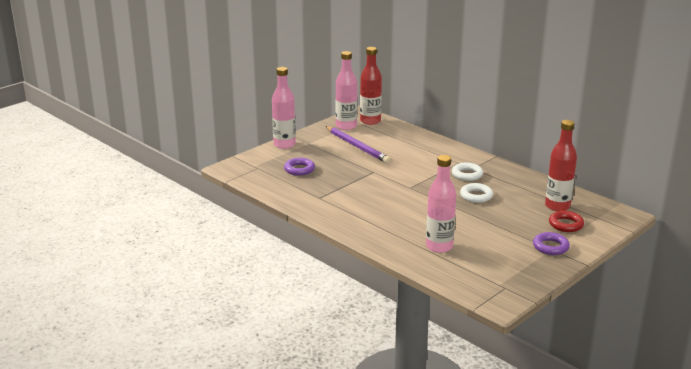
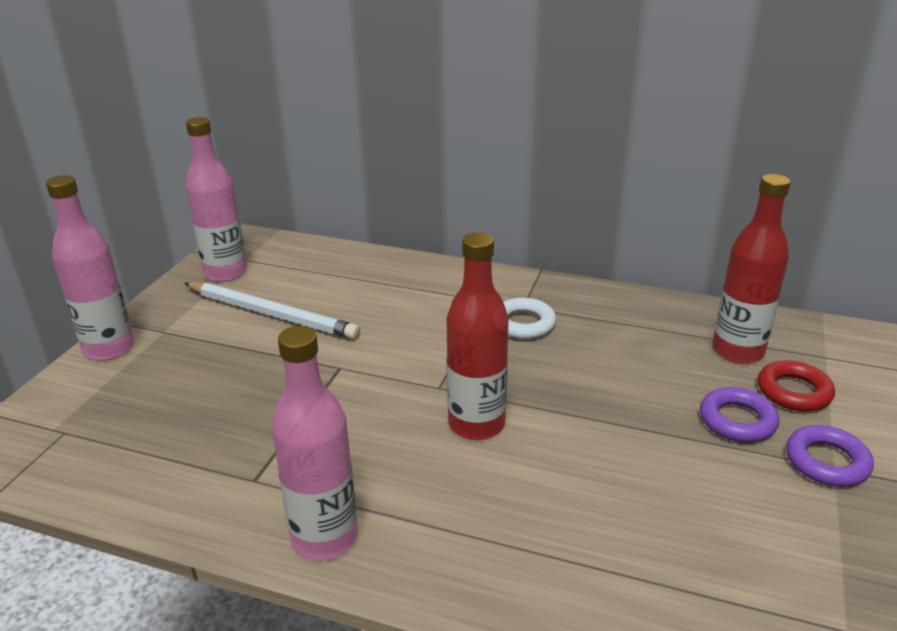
camera: 25 degrees left, 5 degrees up
purple ring [284,158,315,176] -> purple ring moved to [700,387,779,442]
purple pencil [325,126,391,163] -> white pencil [184,282,360,339]
red bottle [360,47,382,125] -> red bottle moved to [446,232,509,440]
pink bottle [426,155,456,253] -> pink bottle moved to [272,326,358,560]
white ring [460,183,493,203] -> none

